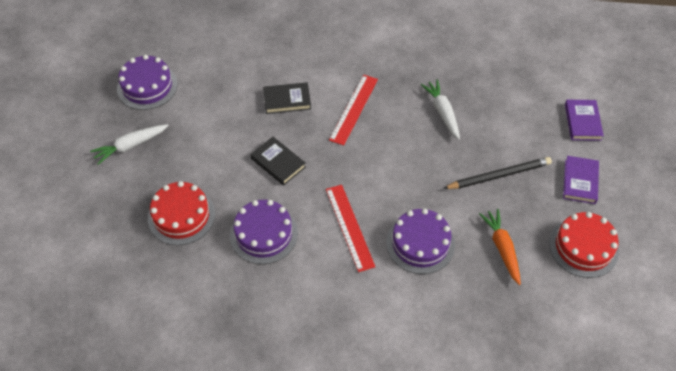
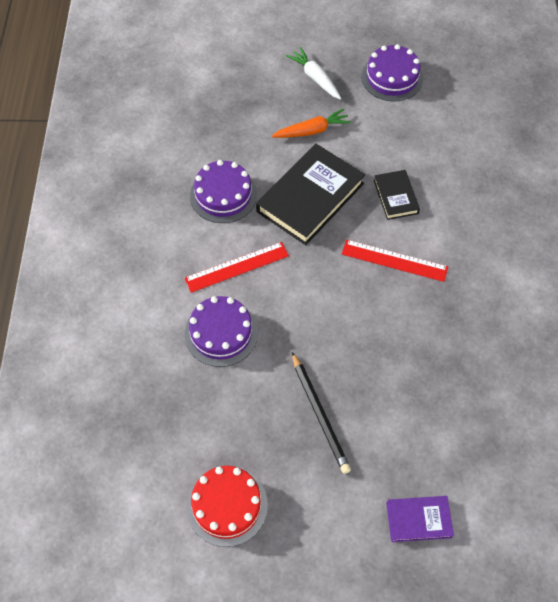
camera: 85 degrees right, 5 degrees up
red cake [148,181,215,245] -> none
black book [250,137,306,186] -> black book [256,144,365,245], size x1.92
white carrot [421,79,460,140] -> none
orange carrot [479,209,521,285] -> orange carrot moved to [272,109,351,138]
purple book [563,156,599,204] -> none

